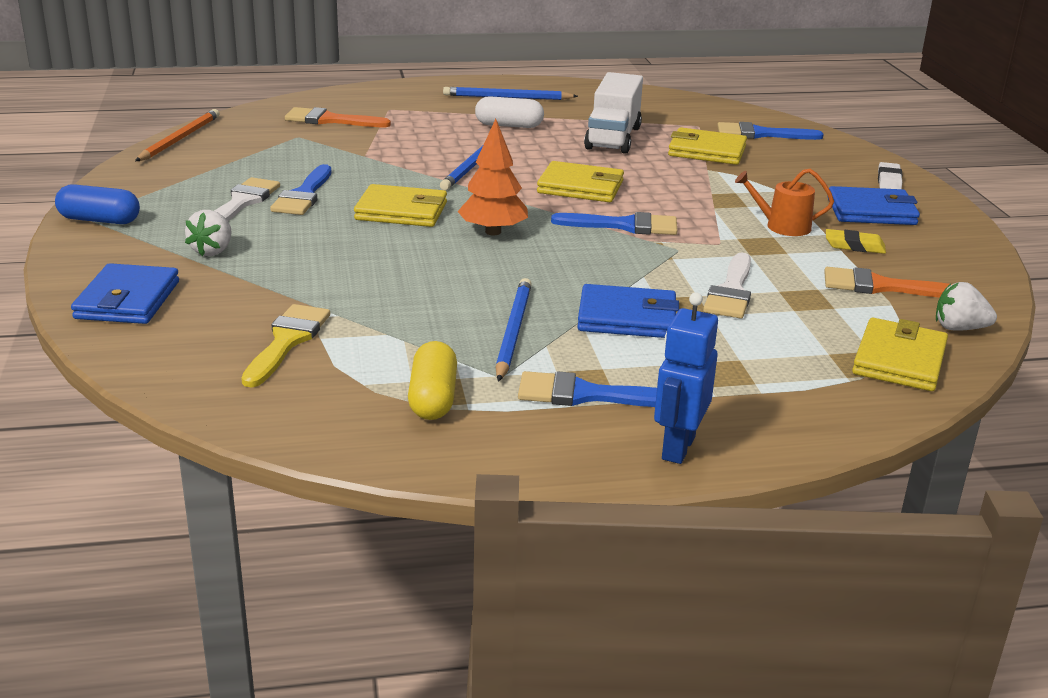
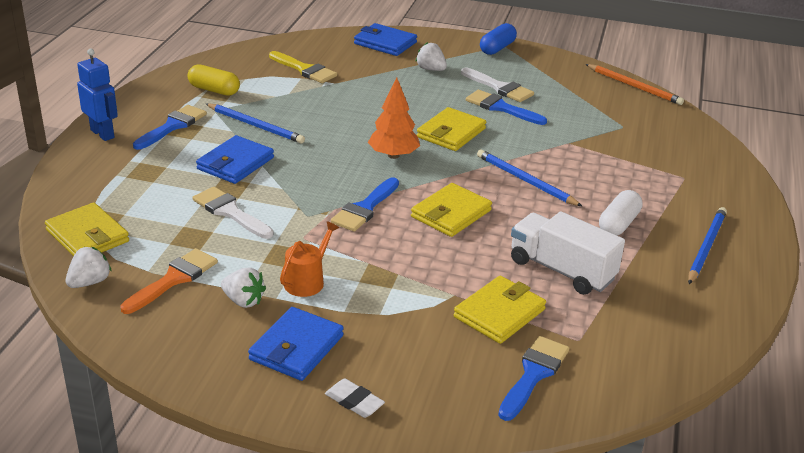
camera: 115 degrees right, 5 degrees up
orange brush [285,107,391,127] -> none
yellow eraser [826,229,886,254] -> white strawberry [221,268,266,308]

